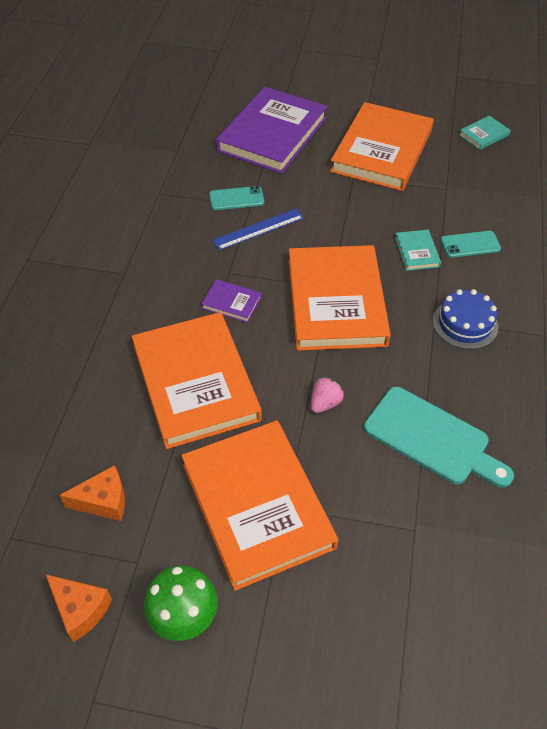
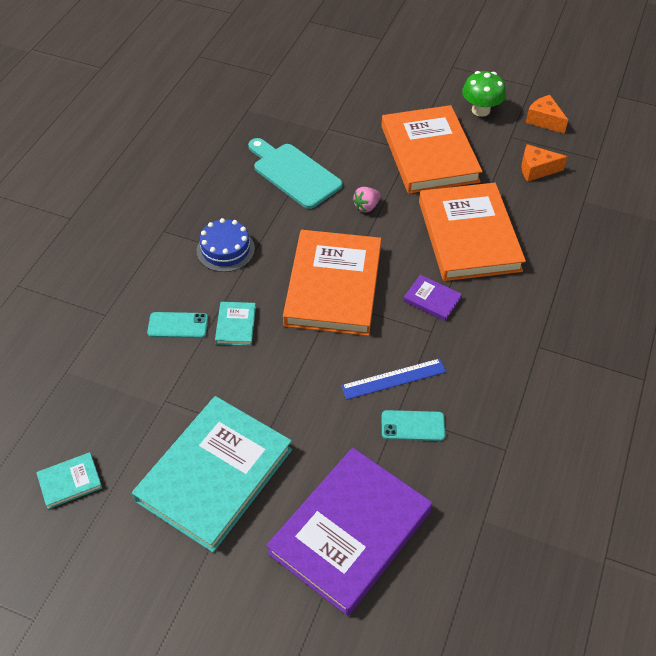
camera: 170 degrees left, 0 degrees up
orange book [330,102,434,191] -> turquoise book [132,396,292,552]

